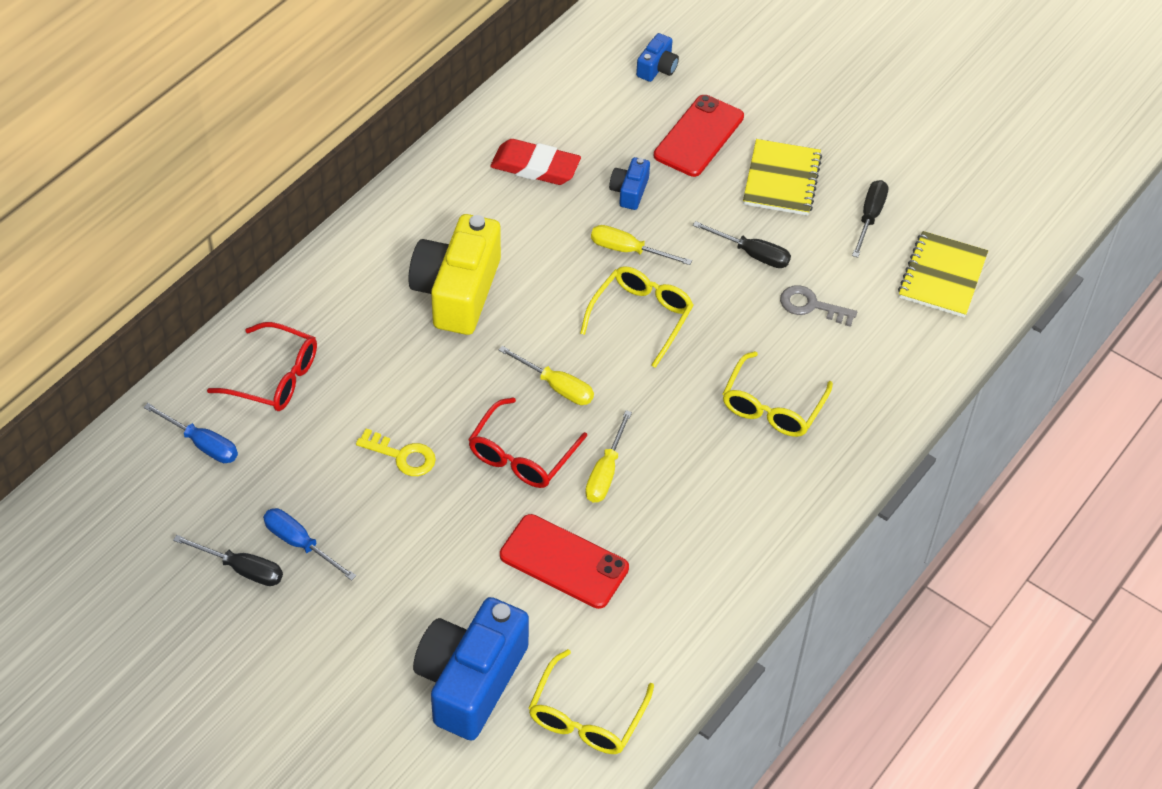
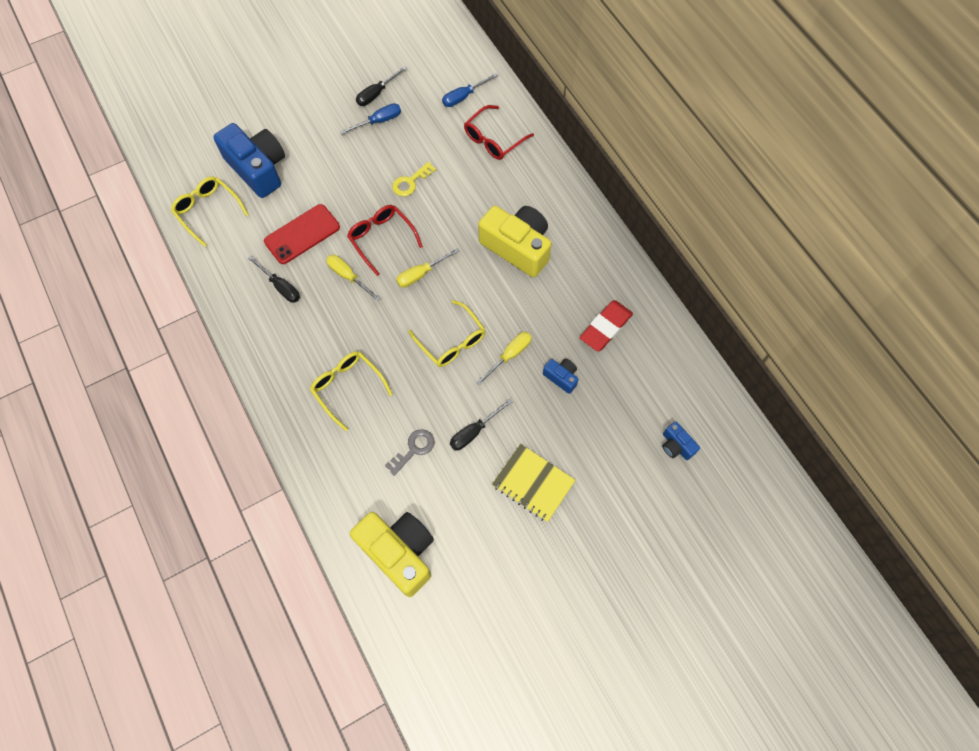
camera: 115 degrees right, 15 degrees up
red phone [654,95,744,177] -> none
black screwdriver [852,180,888,258] -> black screwdriver moved to [248,256,300,303]
yellow notebook [898,231,988,318] -> yellow camera [350,512,434,597]

